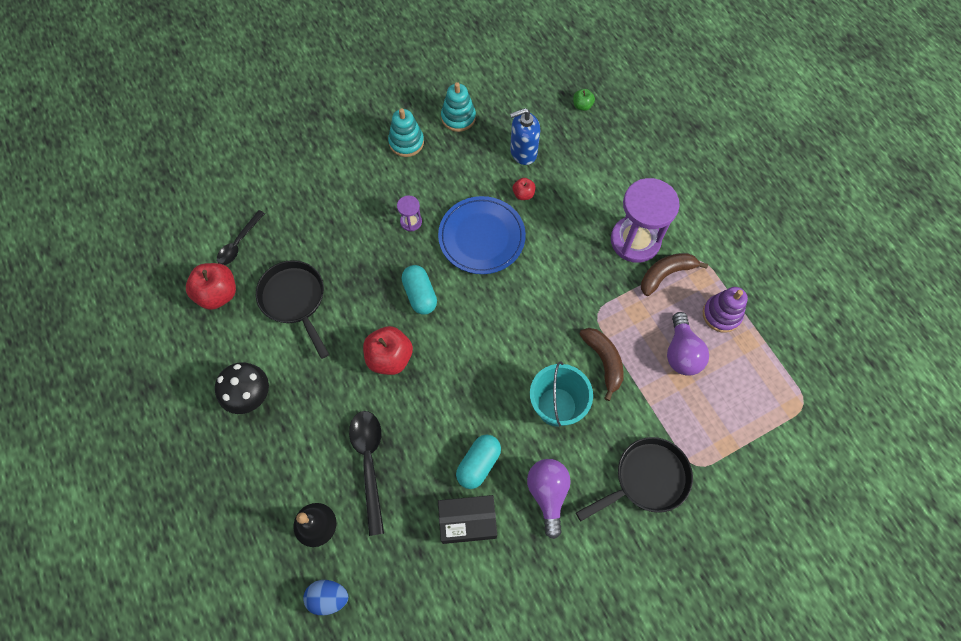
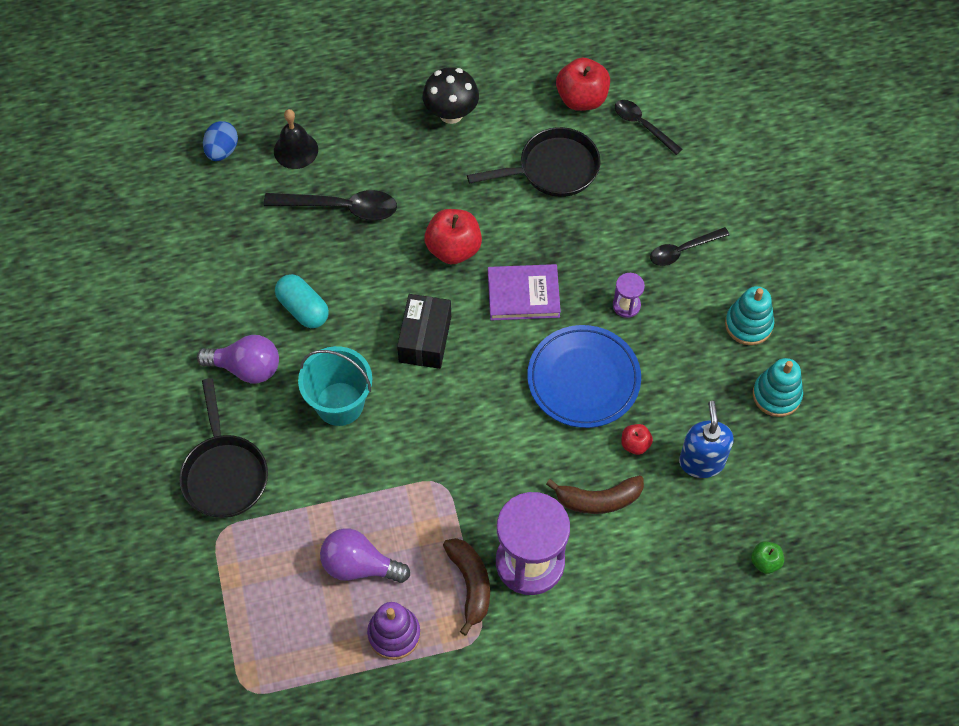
camera: 105 degrees right, 5 degrees down
turquoise capsule [402,265,437,315] -> purple book [488,264,561,320]
black box [438,495,497,544] -> black box moved to [397,294,451,369]
brown banana [579,328,624,401] -> brown banana moved to [546,475,644,514]
none -> black spoon [650,227,729,266]

